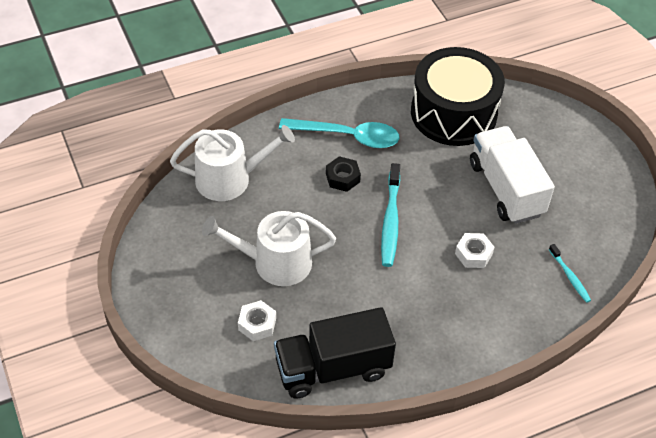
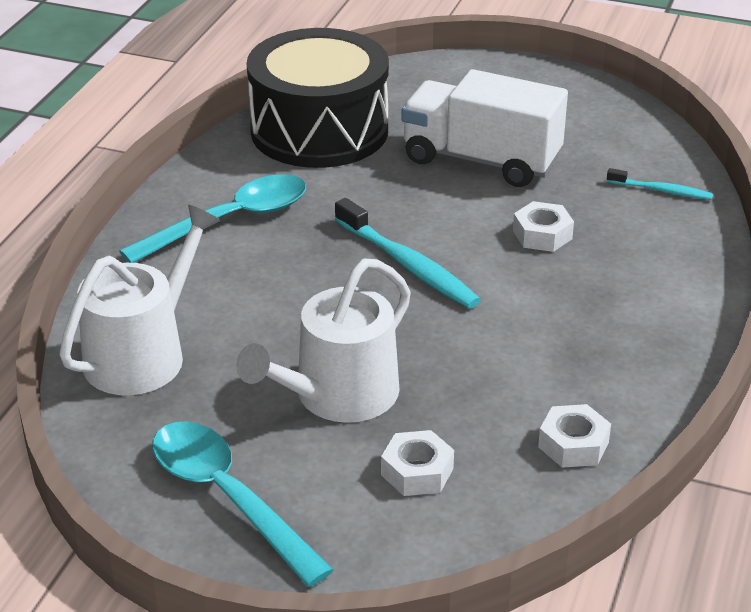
camera: 45 degrees left, 15 degrees down
black truck [274,307,396,399] -> white nut [538,404,611,468]
black nut [326,156,361,192] -> none
none -> turquoise spoon [152,421,334,587]

